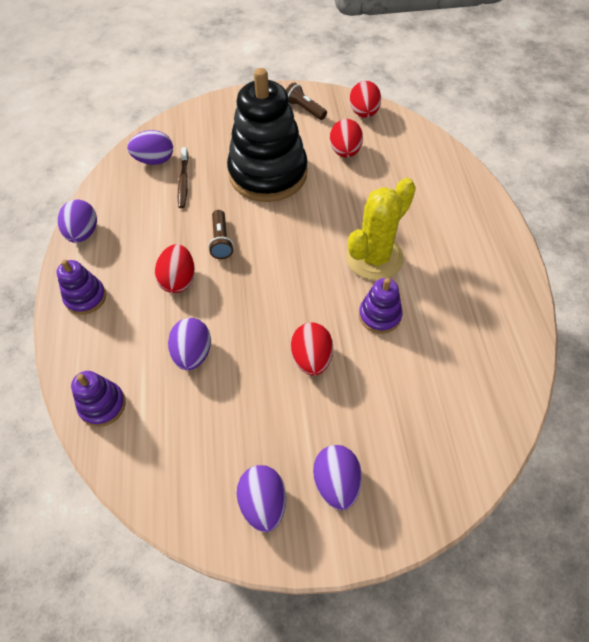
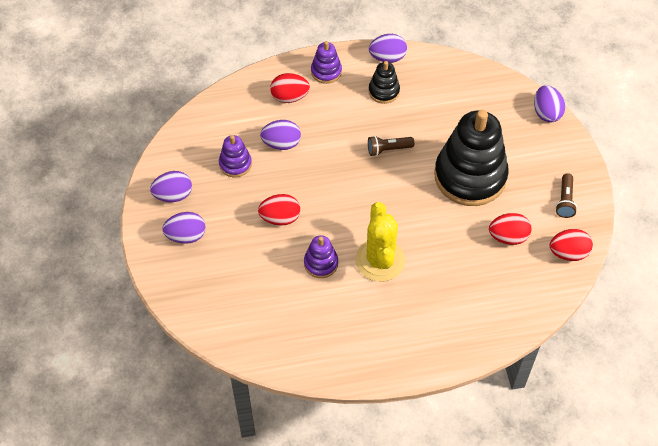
camera: 85 degrees right, 0 degrees up
purple stacking toy [71,371,126,427] -> purple stacking toy moved to [219,135,252,177]
purple egg [127,130,173,165] -> purple egg moved to [534,85,565,123]
red egg [155,244,195,293] -> red egg moved to [270,73,310,103]
brown toothbrush [178,147,189,208] -> none
brown flashlight [286,83,327,120] -> brown flashlight turned 150 degrees clockwise [555,173,577,218]
yellow cactus [346,178,416,280] -> yellow cactus turned 45 degrees clockwise [355,202,405,282]
none -> black stacking toy [368,61,400,104]

